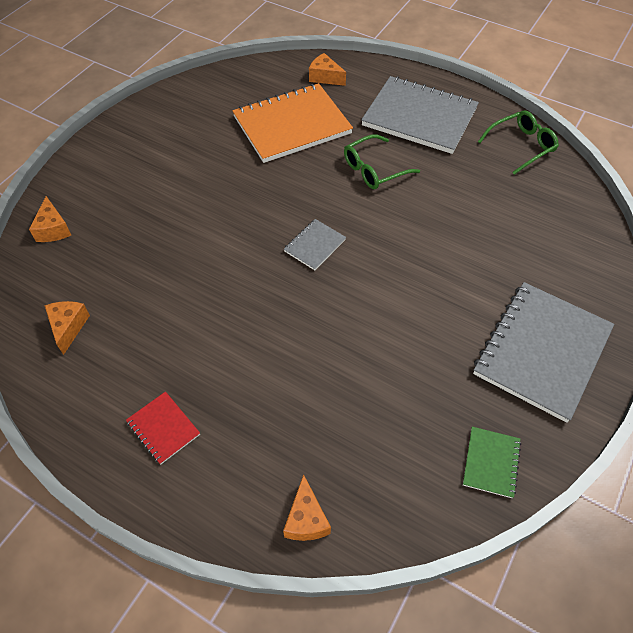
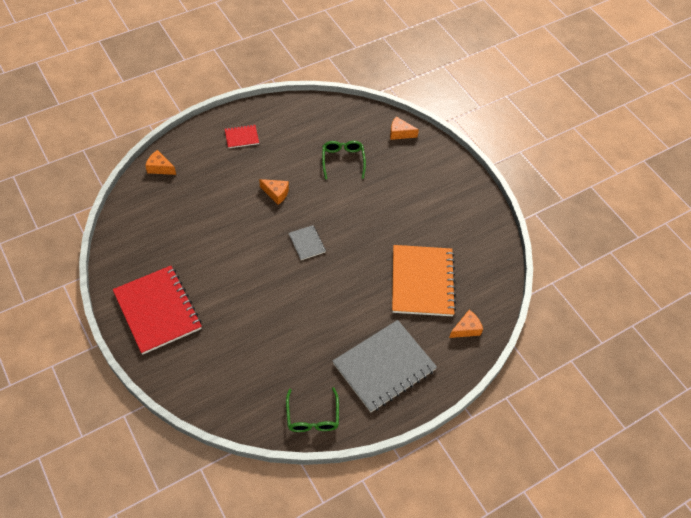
camera: 115 degrees right, 0 degrees up
orange cheese [44,301,90,355] -> orange cheese moved to [259,179,289,205]
green glasses [344,134,420,189] -> green glasses moved to [322,141,366,179]
green notebook [463,427,521,498] -> none
grey notebook [473,282,614,423] -> red notebook [113,266,202,355]

